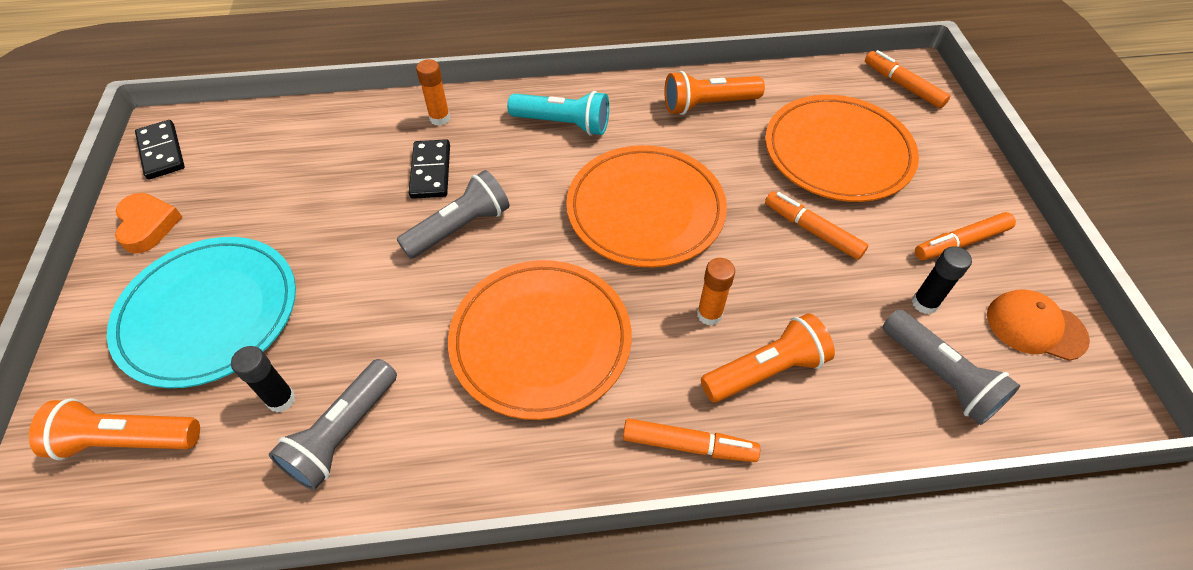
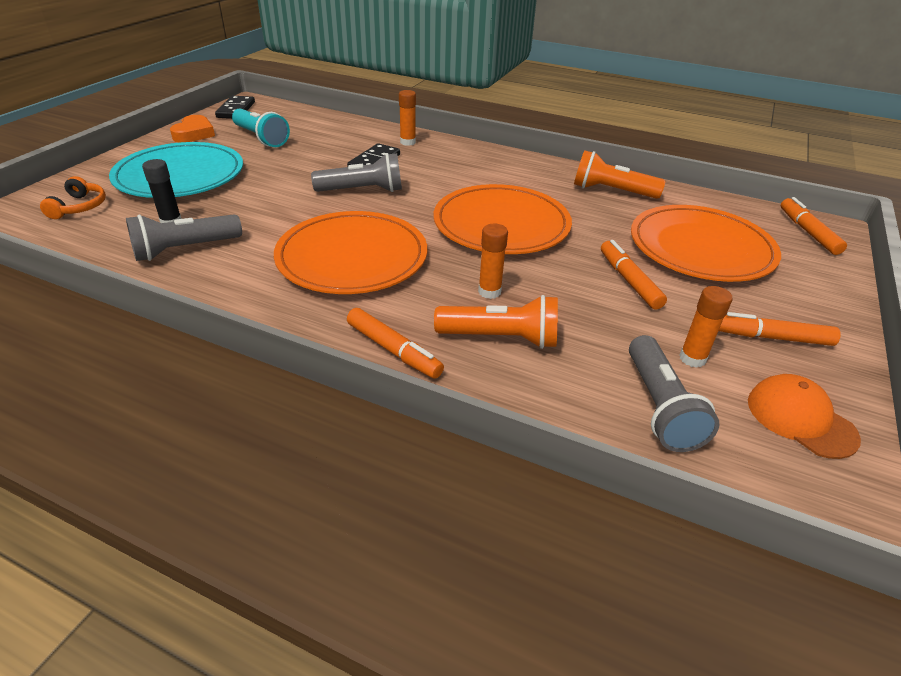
camera: 30 degrees right, 15 degrees down
orange flashlight [29,398,200,460] -> orange headphones [40,176,106,219]
turquoise flashlight [507,91,609,136] -> turquoise flashlight moved to [232,108,290,147]
black glue stick [912,246,972,314] -> orange glue stick [679,286,733,368]

